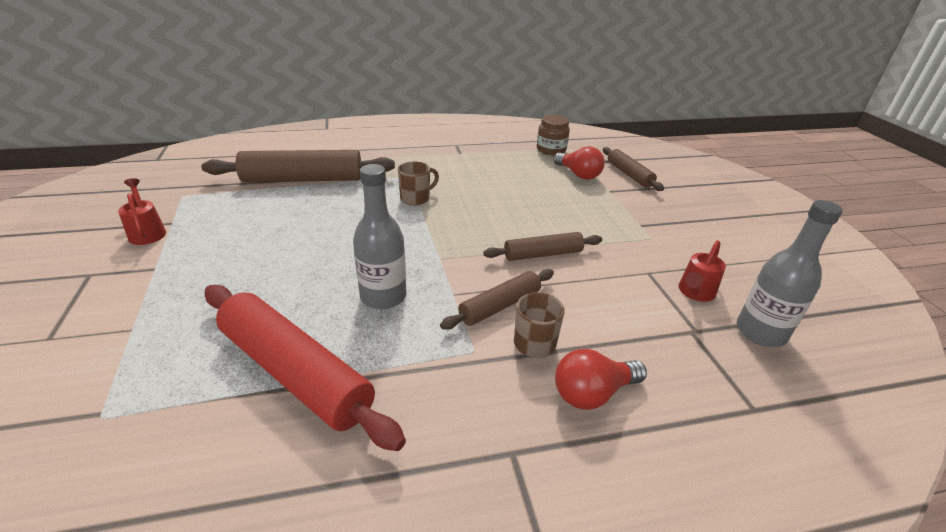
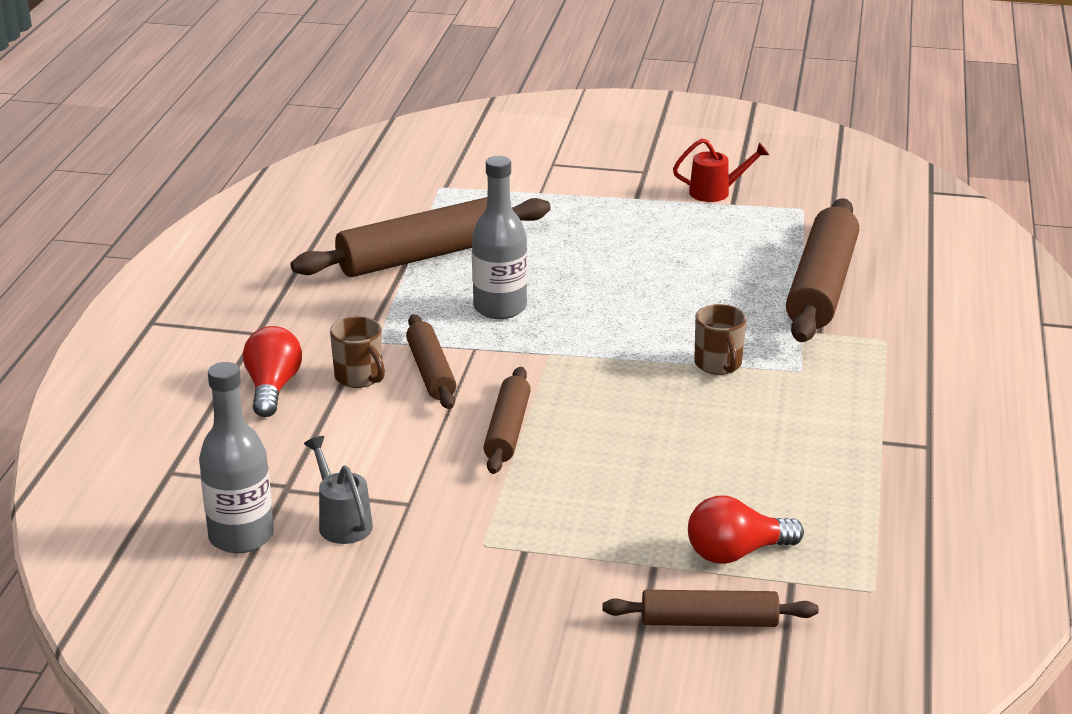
camera: 115 degrees right, 5 degrees down
red rolling pin [205,285,406,451] -> brown rolling pin [291,197,551,277]
brown jar [537,115,570,155] -> none
red watering can [679,240,726,302] -> grey watering can [304,436,373,544]

